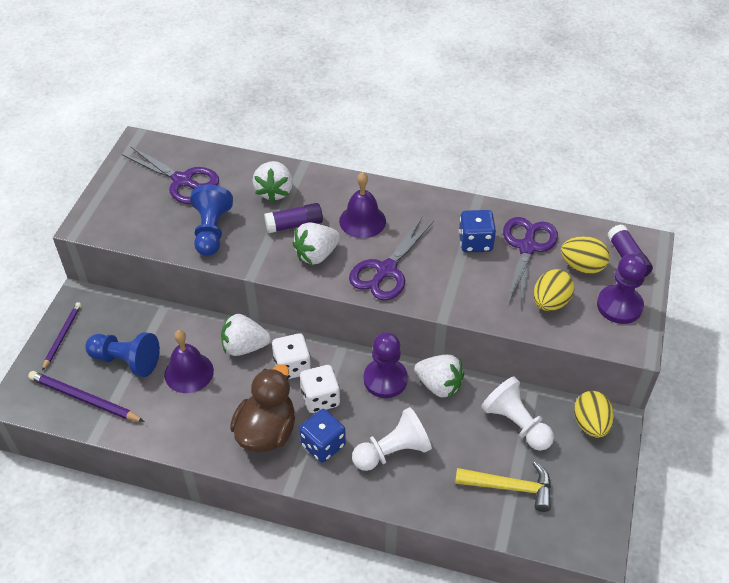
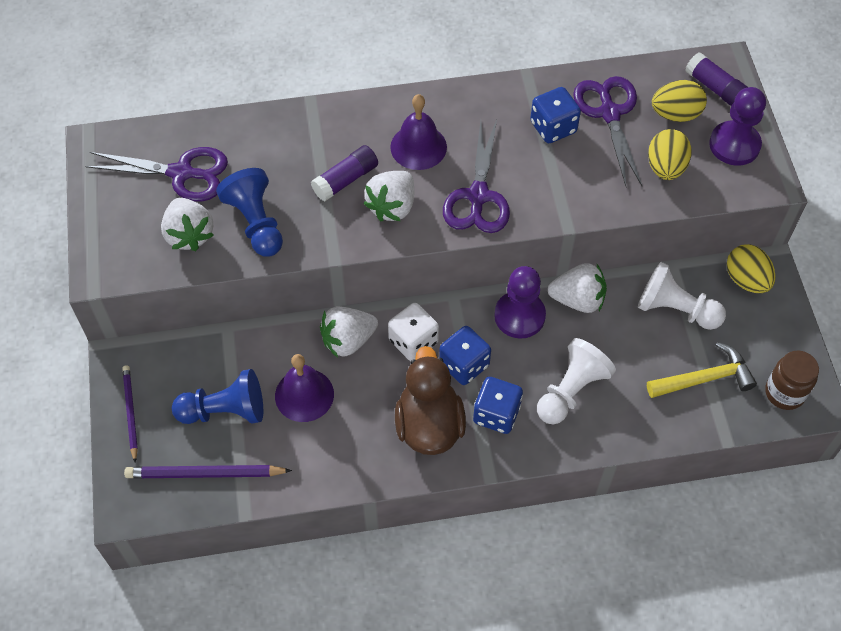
camera: 25 degrees left, 10 degrees up
white strawberry [252,161,293,203] -> white strawberry moved to [161,198,214,251]
white dice [300,365,340,413] -> blue dice [439,326,491,385]
none -> brown jar [765,351,819,410]

